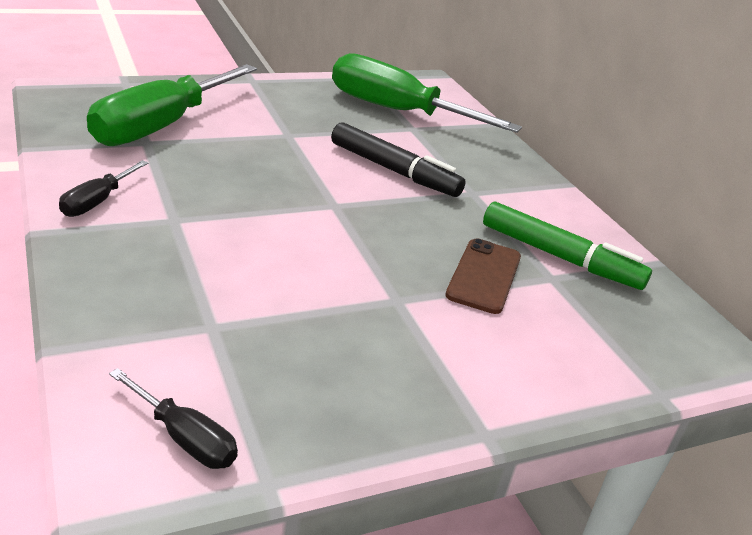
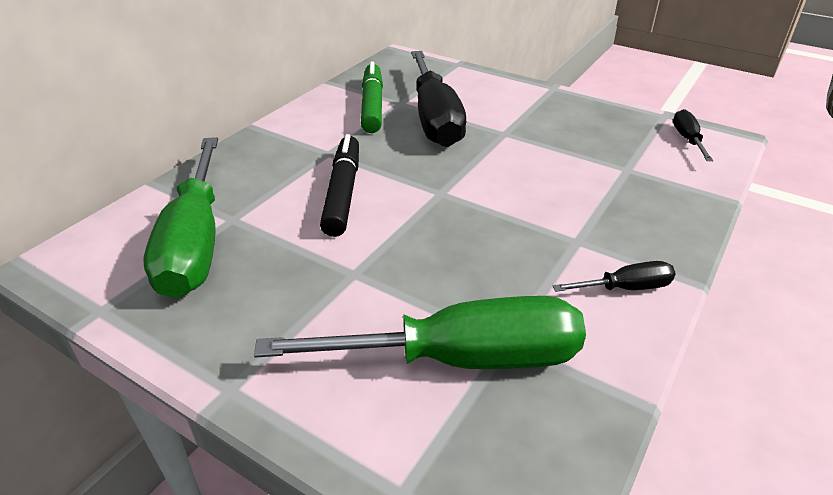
camera: 120 degrees left, 5 degrees up
brown phone [445,238,521,314] -> black screwdriver [411,51,466,147]

